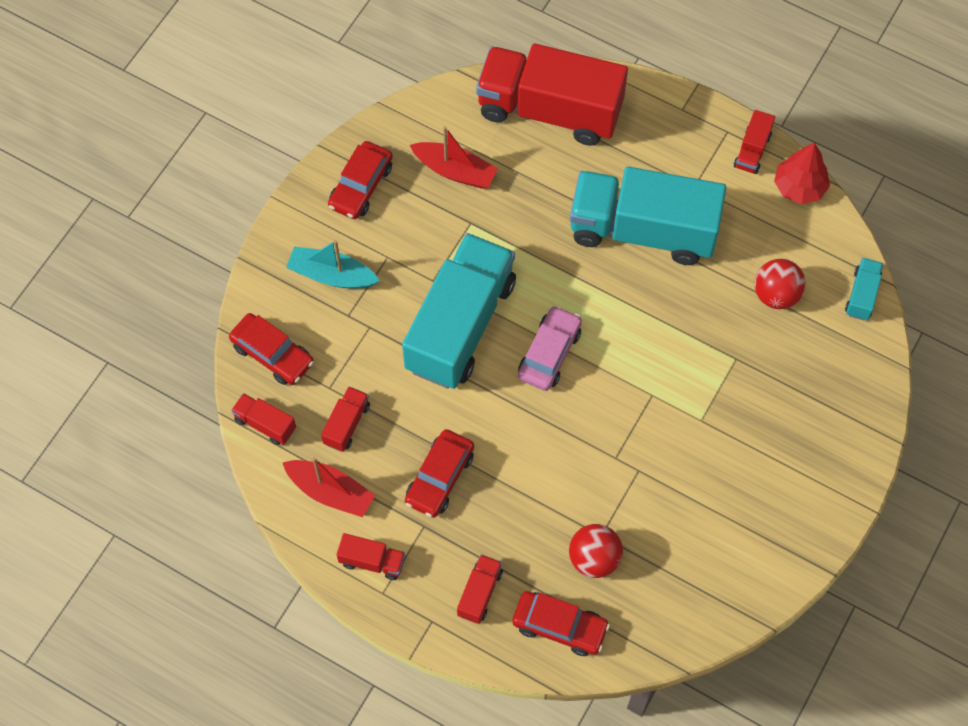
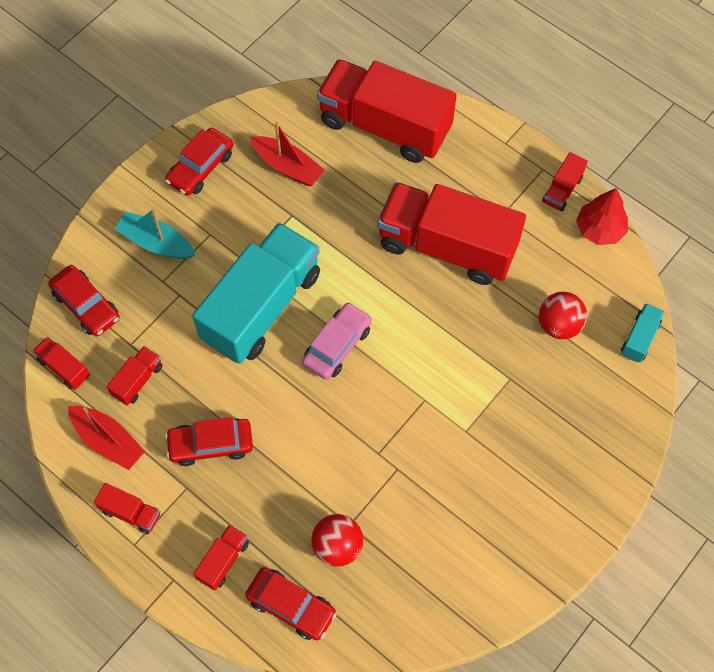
camera: 10 degrees right, 0 degrees up
red car [405,429,474,518] -> red car turned 45 degrees clockwise [165,417,253,466]
turquoise truck [570,167,726,265] -> red truck [377,182,526,285]

